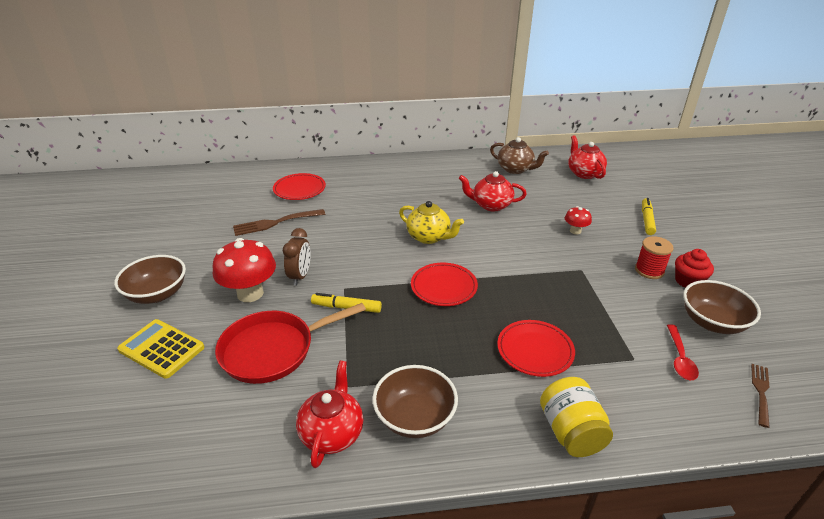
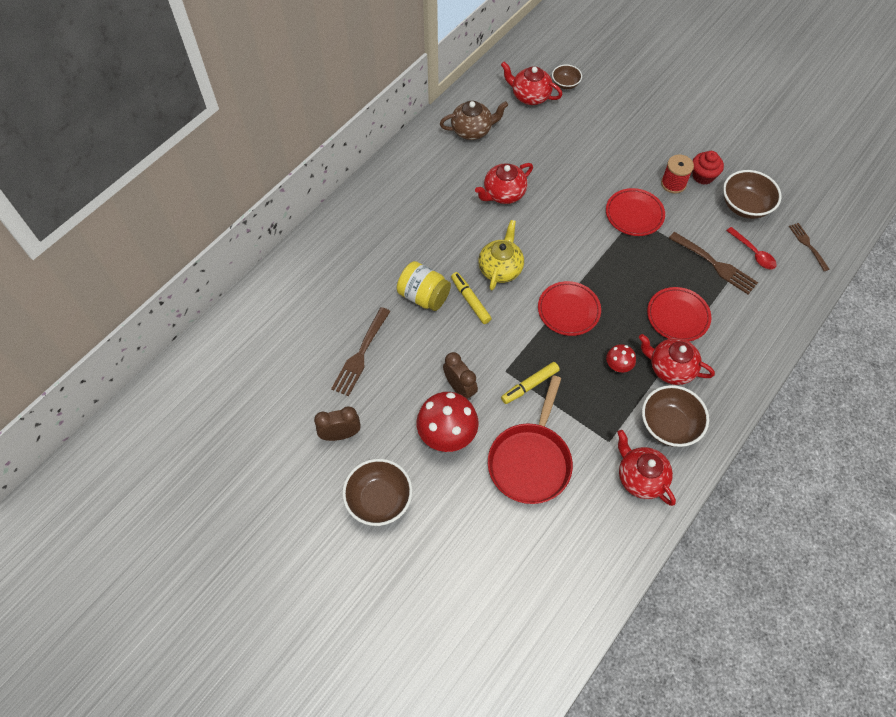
camera: 45 degrees left, 25 degrees up
yellow calculator [117,319,205,379] -> none
red plate [273,173,326,200] -> red plate moved to [606,188,665,236]
yellow teapot [399,201,464,244] -> yellow teapot turned 60 degrees counterclockwise [478,220,524,290]
yellow jar [540,377,613,457] -> yellow jar moved to [397,261,451,311]
red mushroom [565,206,592,234] -> red mushroom moved to [606,344,636,372]
yellow marker [642,198,656,235] -> yellow marker moved to [451,272,492,324]
none -> brown clock [314,406,361,441]
none -> brown bowl [552,64,582,89]
none -> red teapot [639,334,715,385]
none -> brown fork [669,232,758,294]

